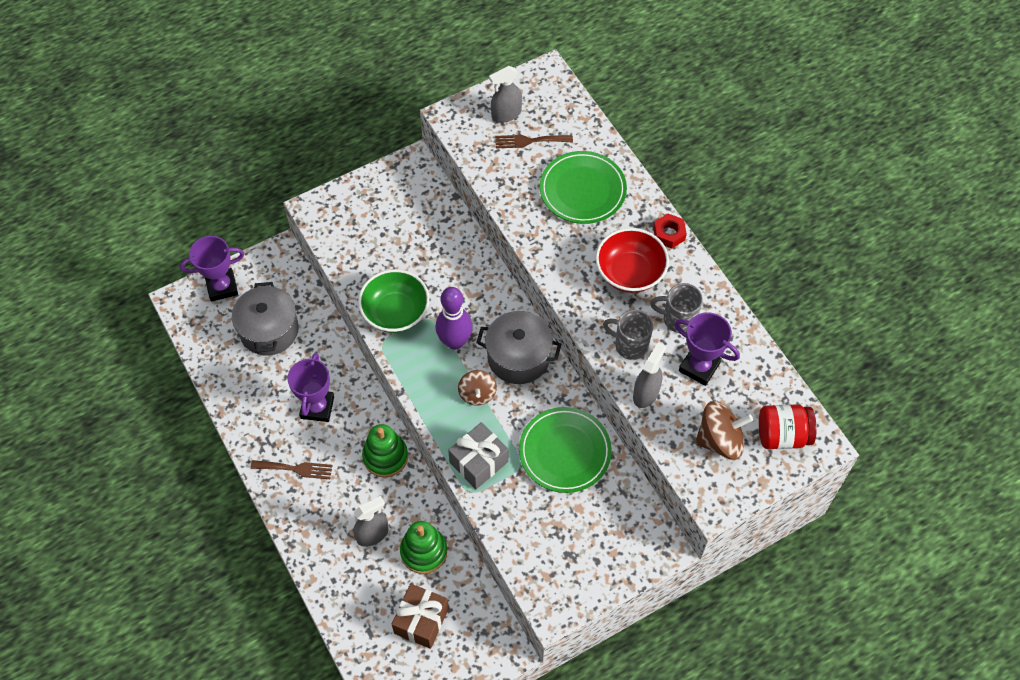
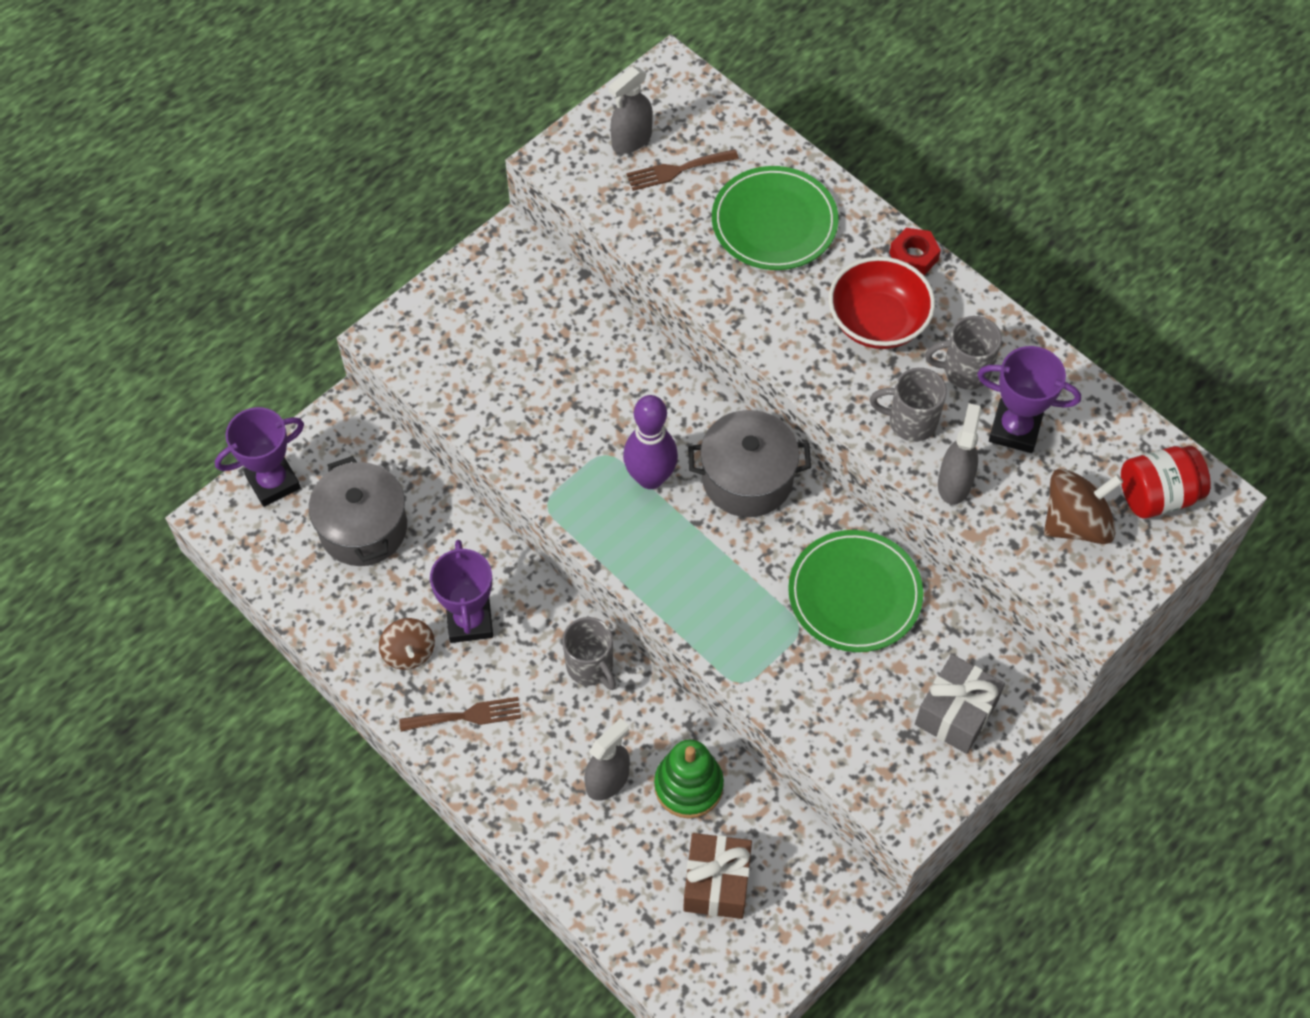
camera: 15 degrees left, 0 degrees up
green bowl [358,269,430,333] -> none
green stacking toy [362,424,408,478] -> grey mug [563,617,616,690]
grey gift [448,422,508,489] -> grey gift moved to [915,654,1005,754]
brown spinning top [458,370,497,406] -> brown spinning top moved to [379,618,435,670]

